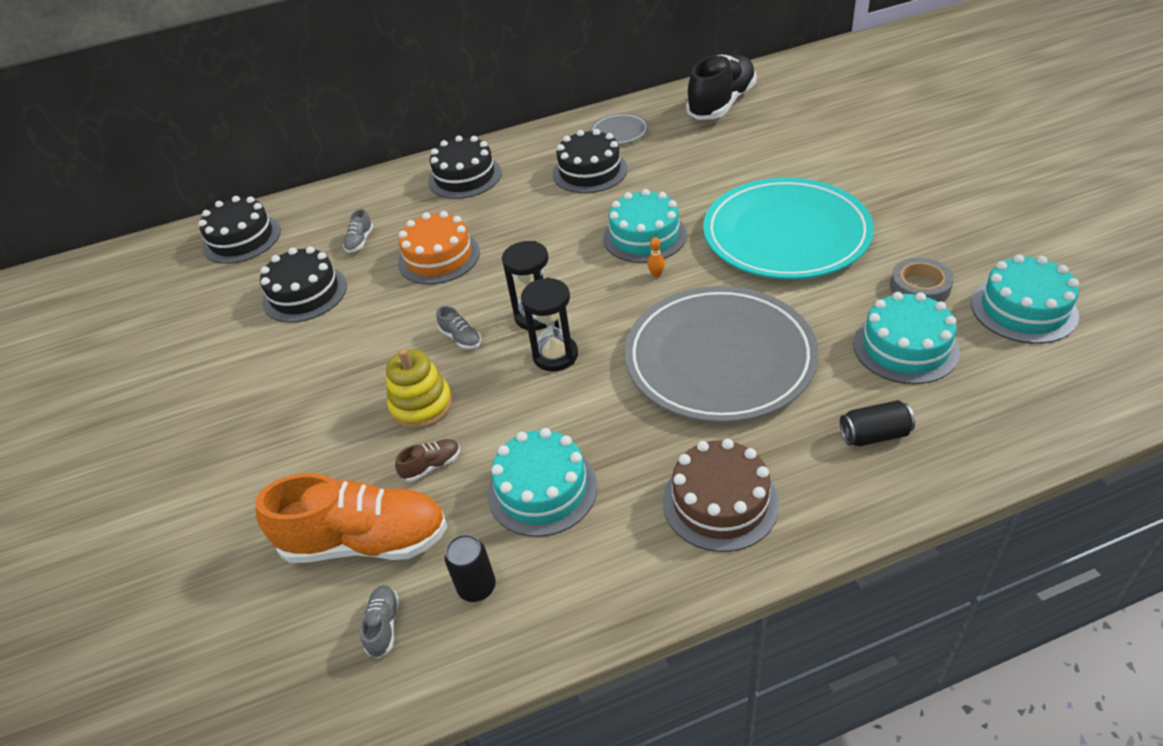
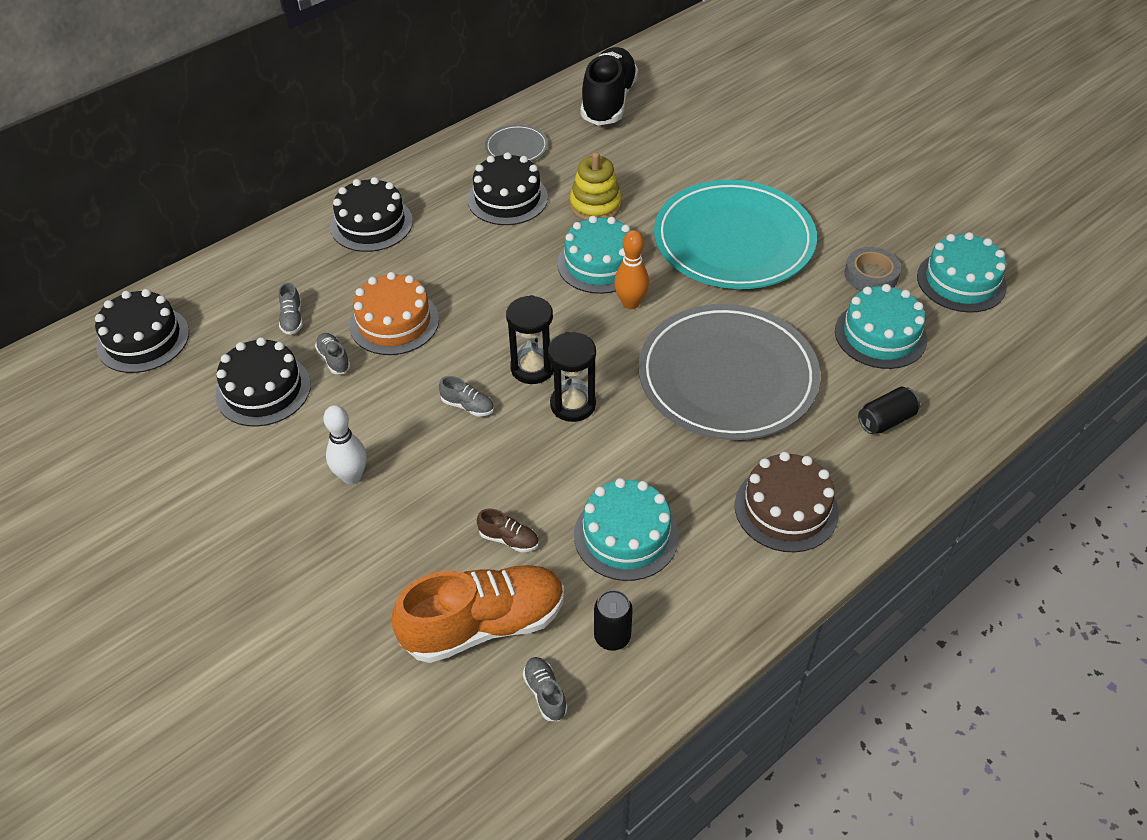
camera: 25 degrees left, 5 degrees up
yellow stacking toy [386,348,453,429] -> yellow stacking toy moved to [570,152,622,220]
brown shoe [395,439,460,482] -> brown shoe turned 75 degrees clockwise [477,509,539,553]
orange bowling pin [648,237,665,278] -> orange bowling pin [614,230,649,309], size x2.02
none -> grey shoe [315,333,351,374]
none -> white bowling pin [323,405,367,484]

